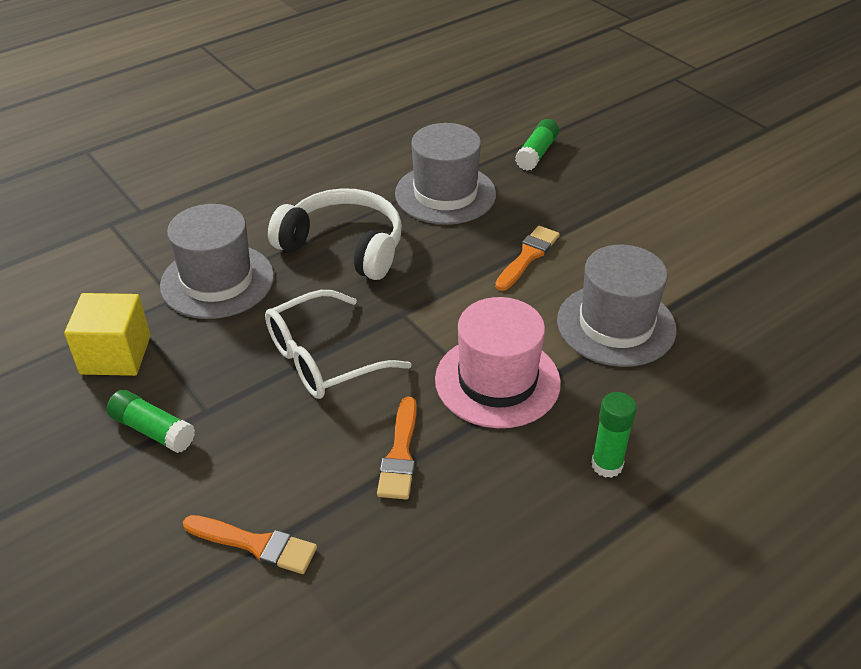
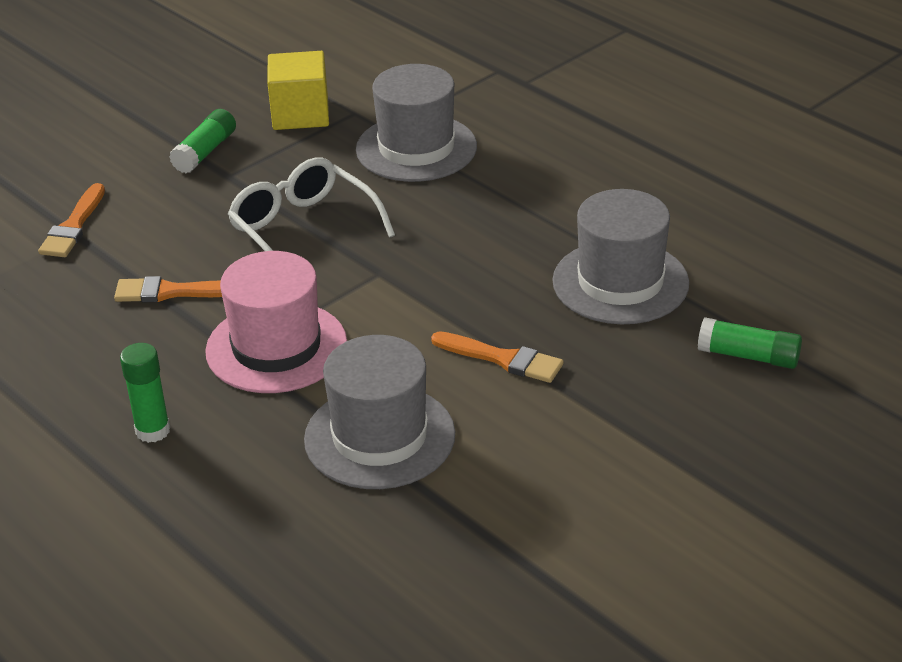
camera: 85 degrees right, 5 degrees down
white headphones [268,188,402,280] -> none

